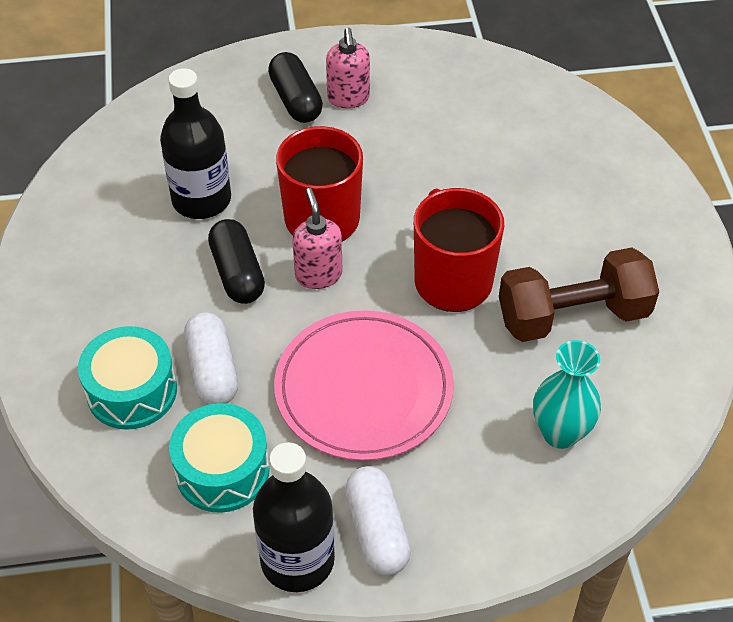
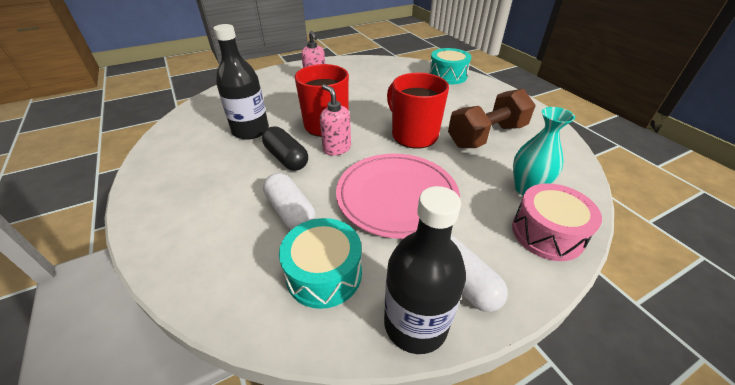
camera: 20 degrees left, 10 degrees down
turquoise drum [78,326,177,430] -> turquoise drum moved to [429,48,471,85]
black capsule [268,52,323,123] -> none
none -> pink drum [512,183,602,261]

